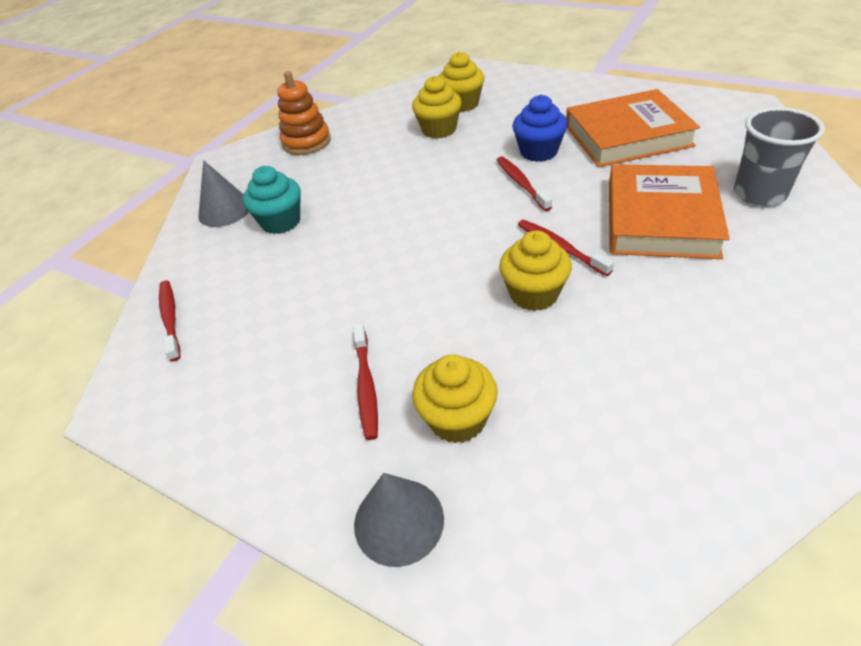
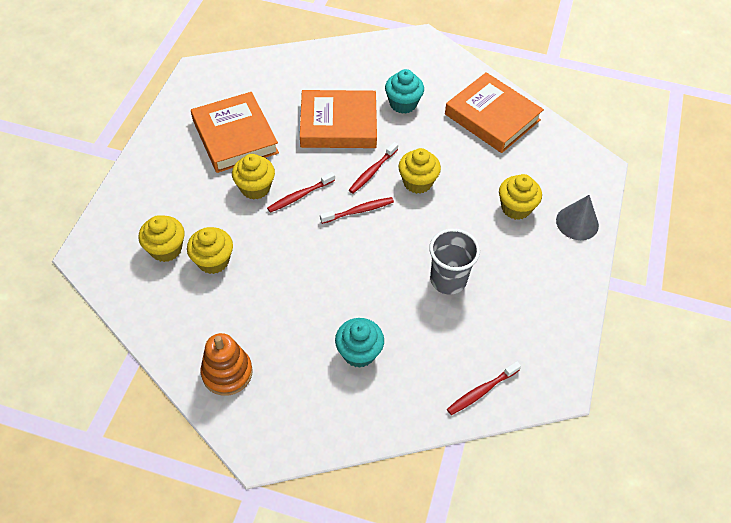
camera: 110 degrees left, 10 degrees up
grey cone [198,160,249,227] -> none
red toothbrush [353,323,378,440] -> red toothbrush moved to [320,197,394,224]
blue cupcake [513,95,568,162] -> yellow cupcake [232,154,275,200]
grey cup [734,107,825,207] -> grey cup moved to [429,228,480,295]
none -> turquoise cupcake [385,69,424,114]
none -> orange book [445,72,544,153]

